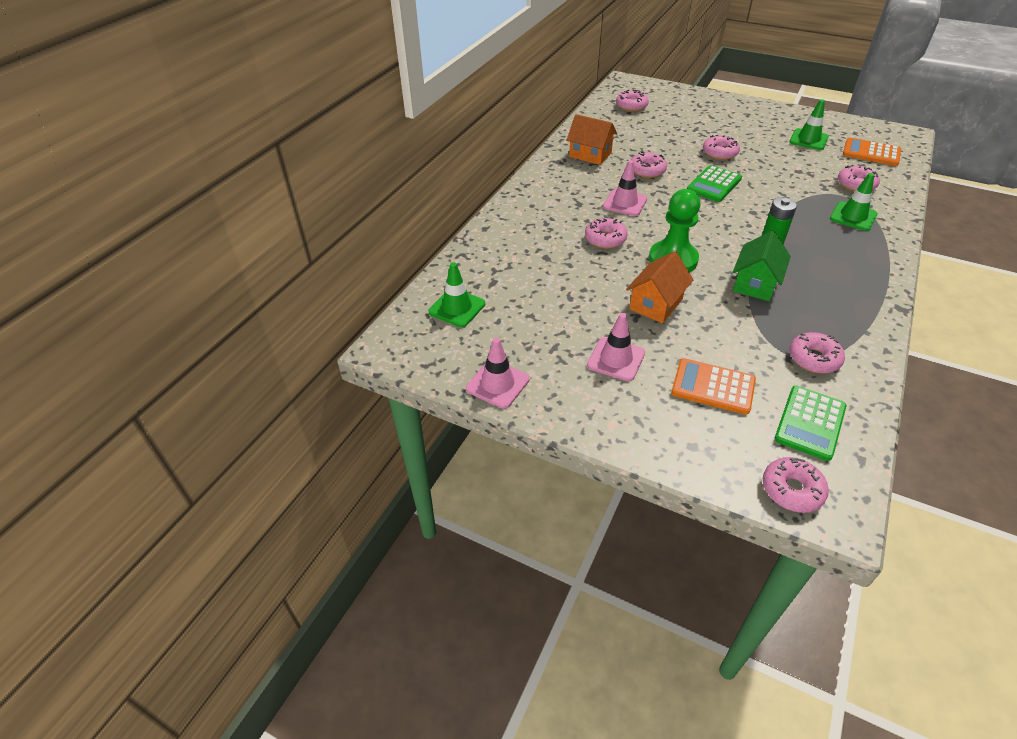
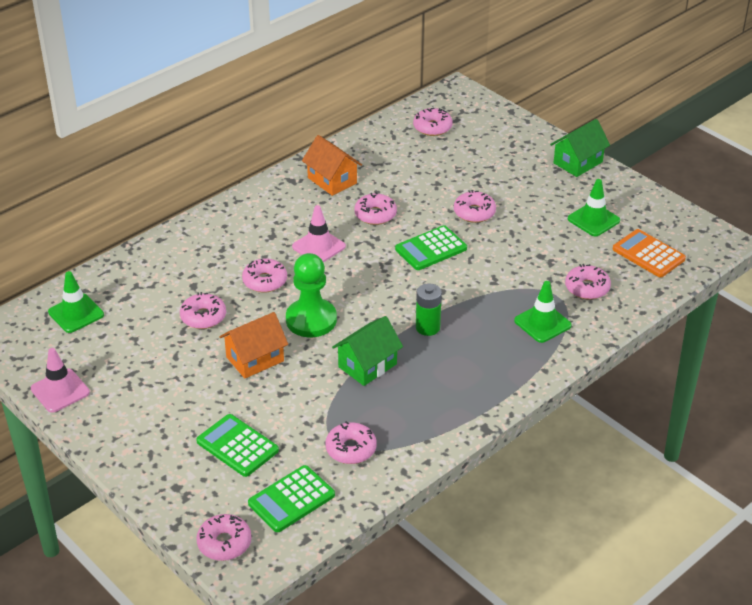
camera: 20 degrees right, 5 degrees down
pink traffic cone [587,313,645,381] -> none
orange calculator [671,358,756,415] -> green calculator [196,414,279,477]
none -> pink donut [180,292,226,329]
none -> green house [550,119,610,177]

